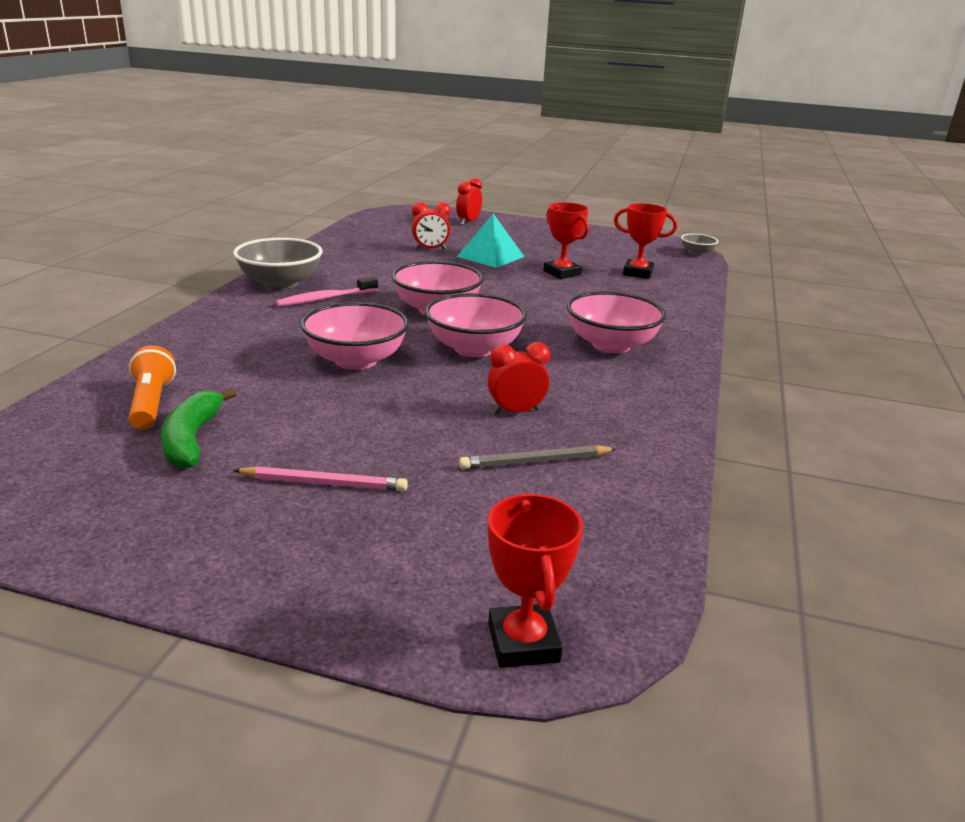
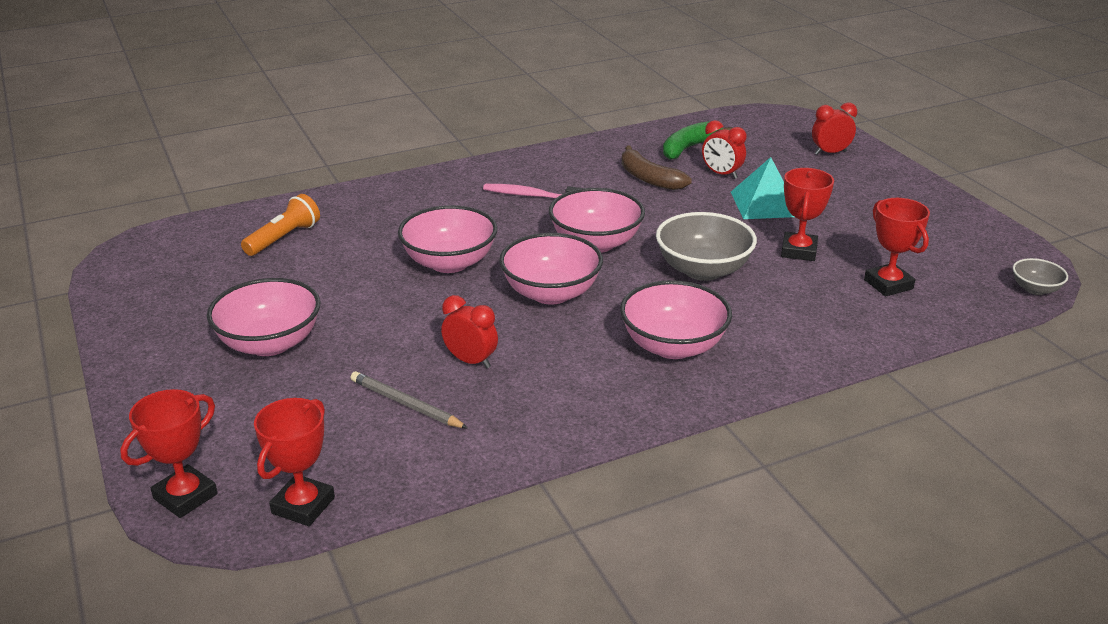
camera: 50 degrees right, 5 degrees up
green banana [161,388,236,469] -> green banana moved to [663,121,732,160]
grey bowl [233,238,323,290] -> grey bowl moved to [656,212,757,281]
pink pencil [233,466,408,491] -> pink bowl [207,278,320,356]
none -> red trophy [254,398,335,526]
none -> brown banana [622,146,692,190]

